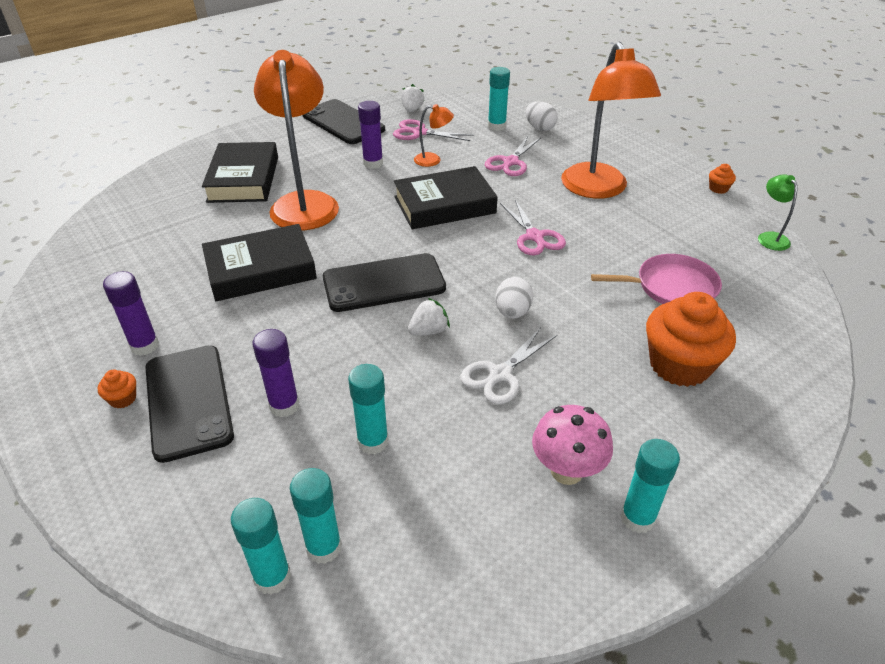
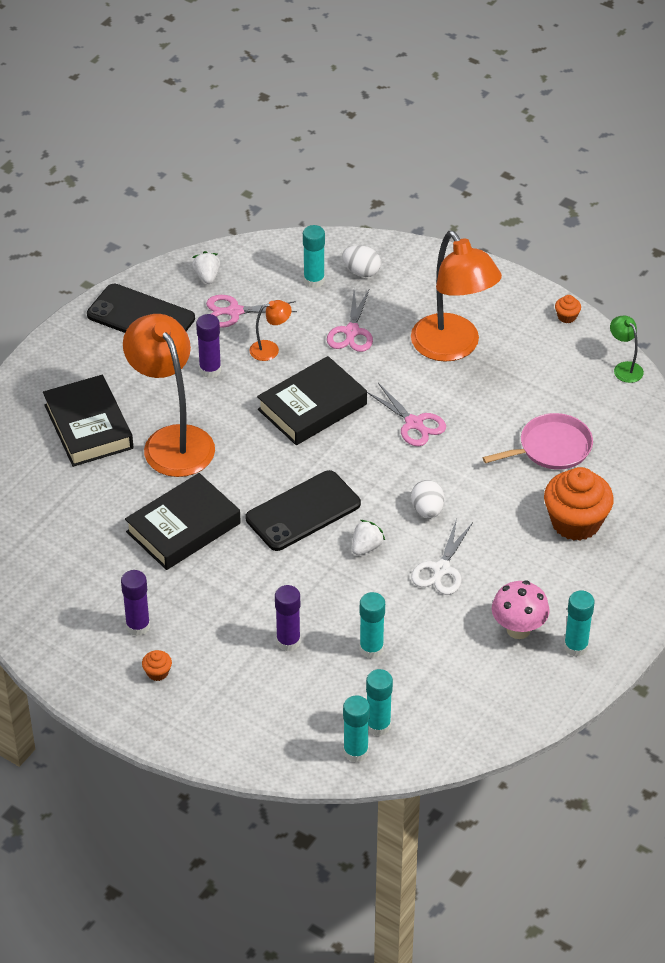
camera: 20 degrees left, 5 degrees up
black phone [145,345,234,463] -> none

